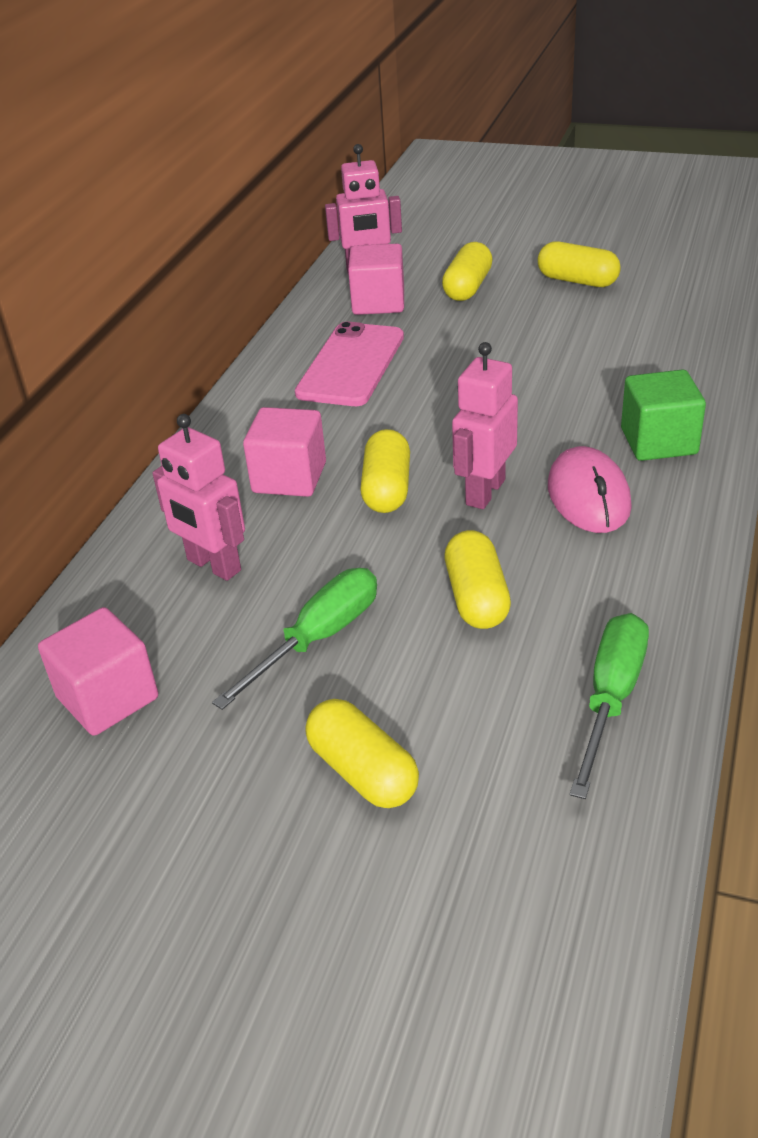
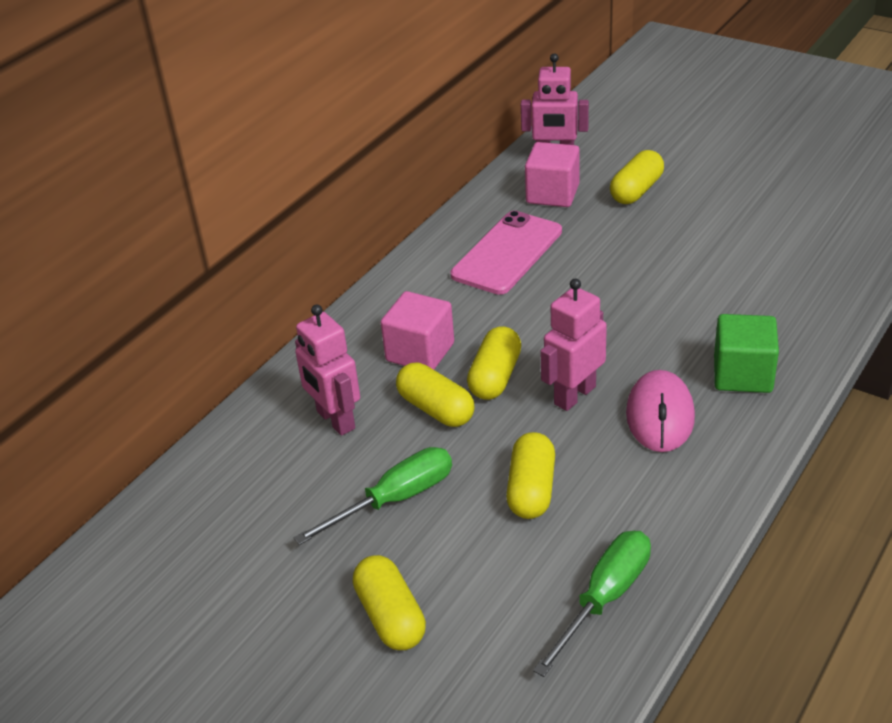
camera: 15 degrees right, 0 degrees up
pink cube [38,607,158,736] -> none
yellow capsule [538,241,621,287] -> yellow capsule moved to [396,363,474,427]

